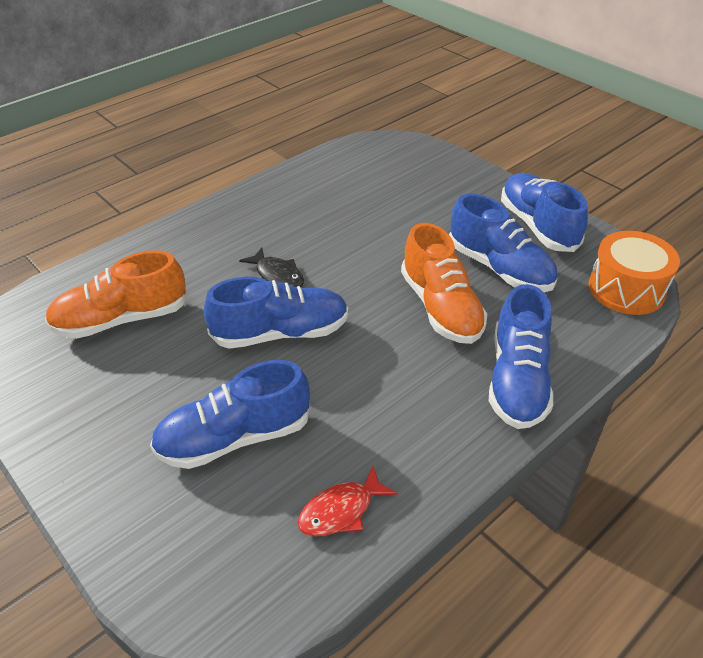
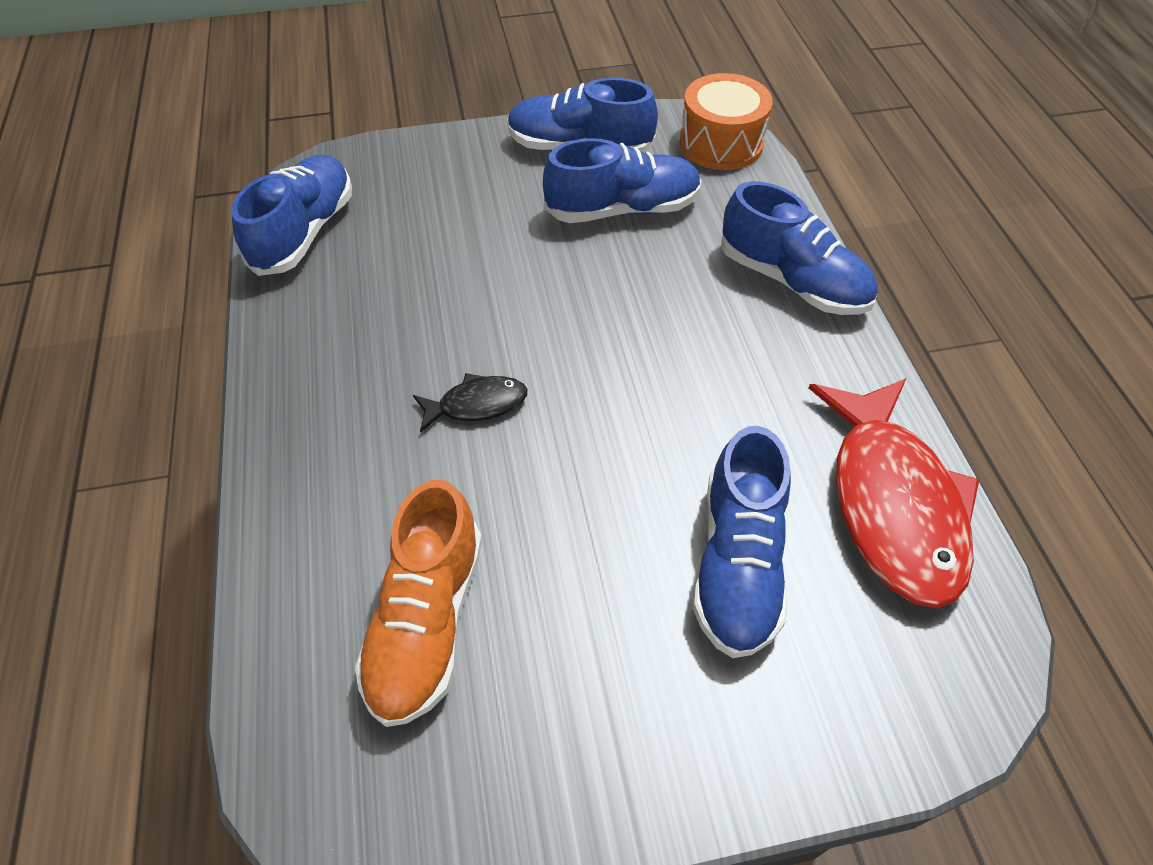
camera: 60 degrees left, 10 degrees up
blue shoe [204,277,349,349] -> blue shoe moved to [231,155,352,276]
red fish [298,466,397,537] -> red fish [809,378,980,609], size x2.16
orange shoe [401,223,487,344] -> none

